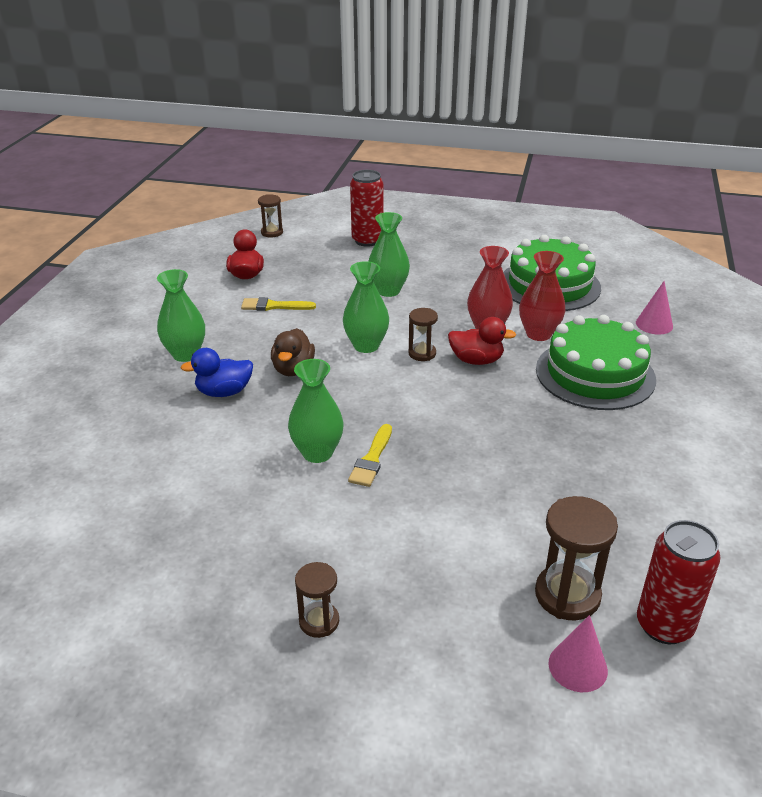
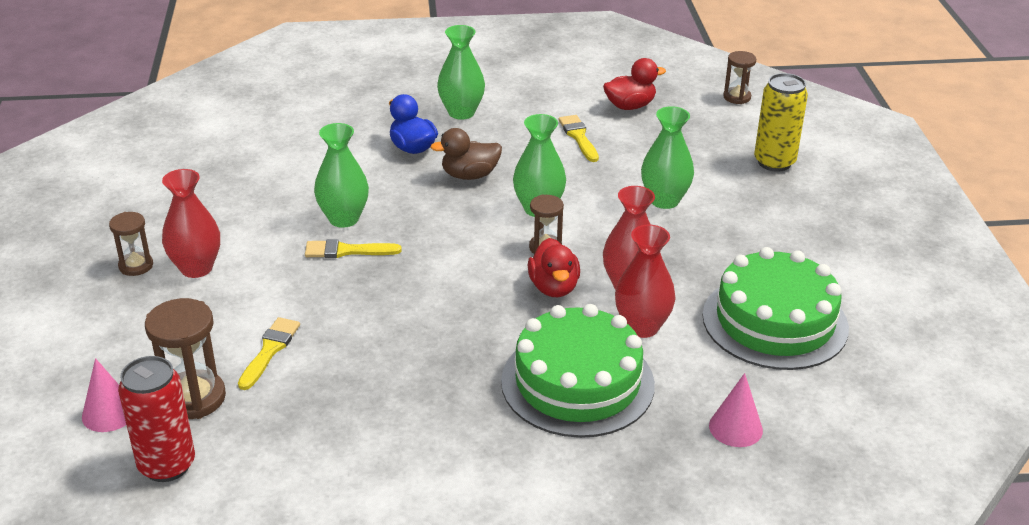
camera: 70 degrees right, 0 degrees up
red can [350,170,384,247] -> yellow can [754,73,808,172]
none -> red vase [162,169,220,278]
none -> yellow brush [238,317,300,390]

